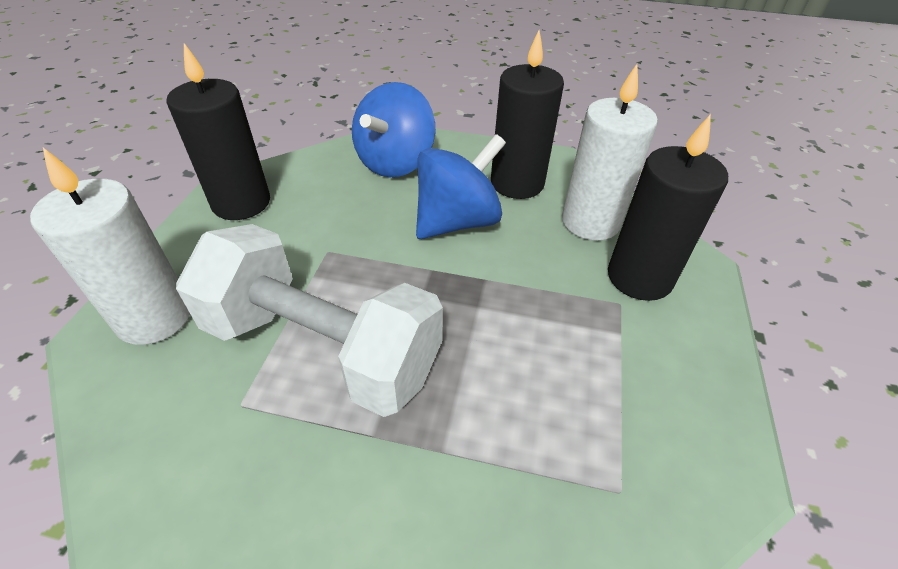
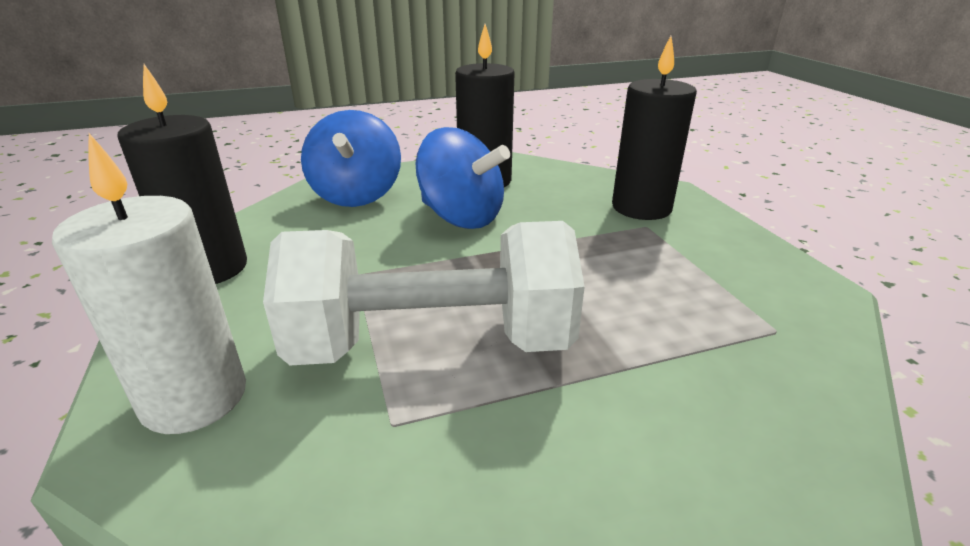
camera: 30 degrees left, 15 degrees down
blue spinning top [416,134,506,239] -> blue spinning top turned 105 degrees clockwise [415,127,510,229]
white candle [562,64,658,241] -> none

